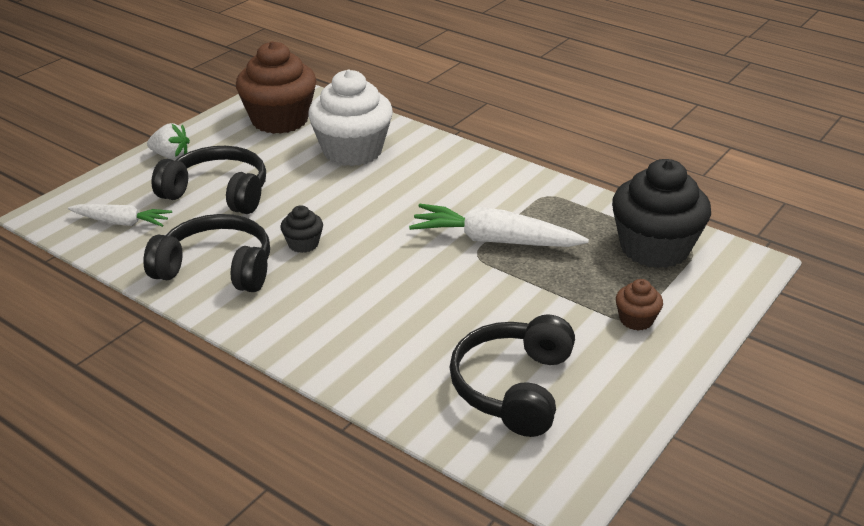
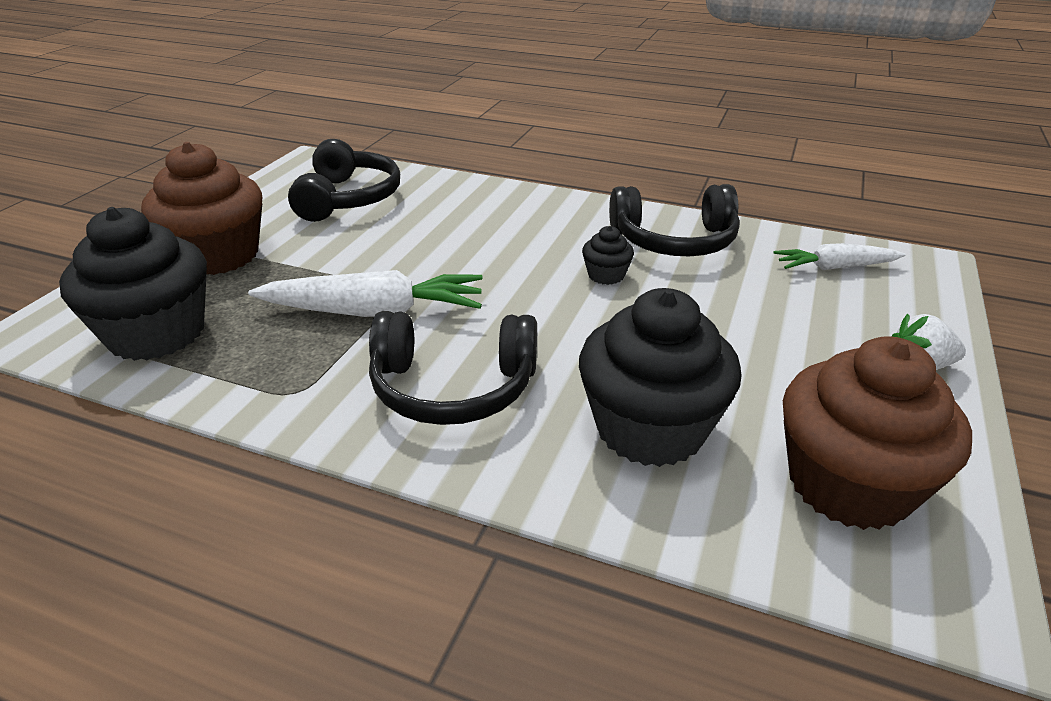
camera: 165 degrees right, 0 degrees up
black headphones [151,146,266,214] -> black headphones moved to [369,311,537,425]
white cupcake [308,70,393,166] -> black cupcake [579,288,742,467]
brown cupcake [616,279,663,331] -> brown cupcake [141,142,262,275], size x2.24

